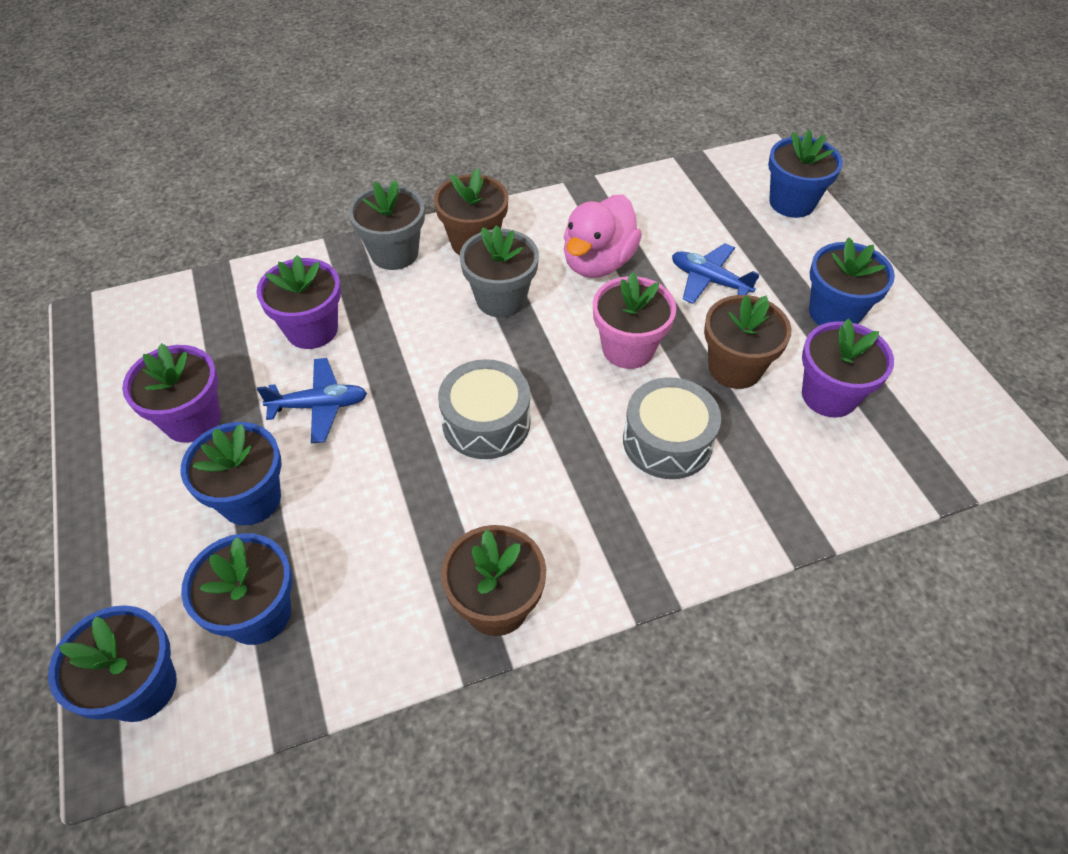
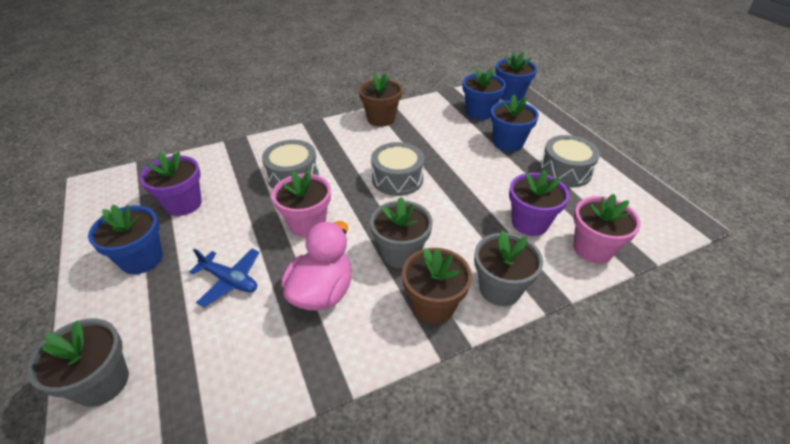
camera: 175 degrees right, 10 degrees down
purple flower pot [122,343,221,443] -> grey drum [540,135,600,187]
blue plane [257,358,367,443] -> none
brown flower pot [704,295,792,389] -> none
blue flower pot [768,130,843,218] -> grey flower pot [27,319,129,407]
none -> pink flower pot [573,194,641,263]

